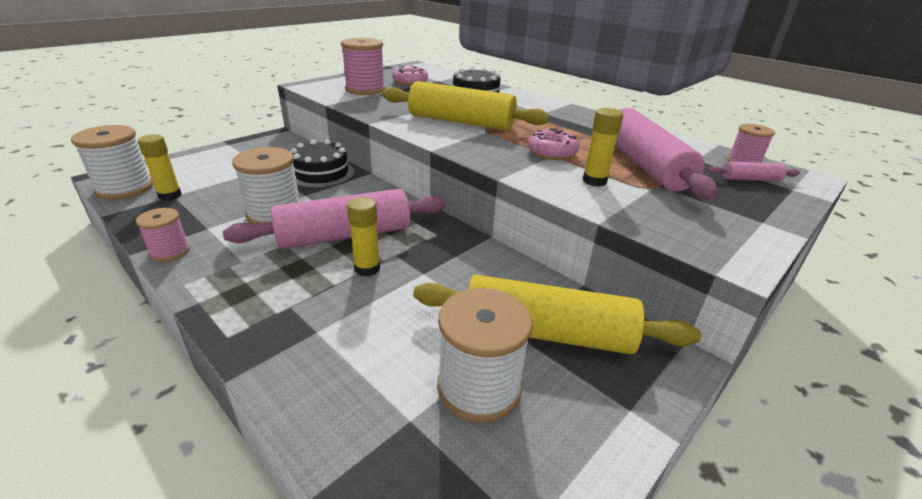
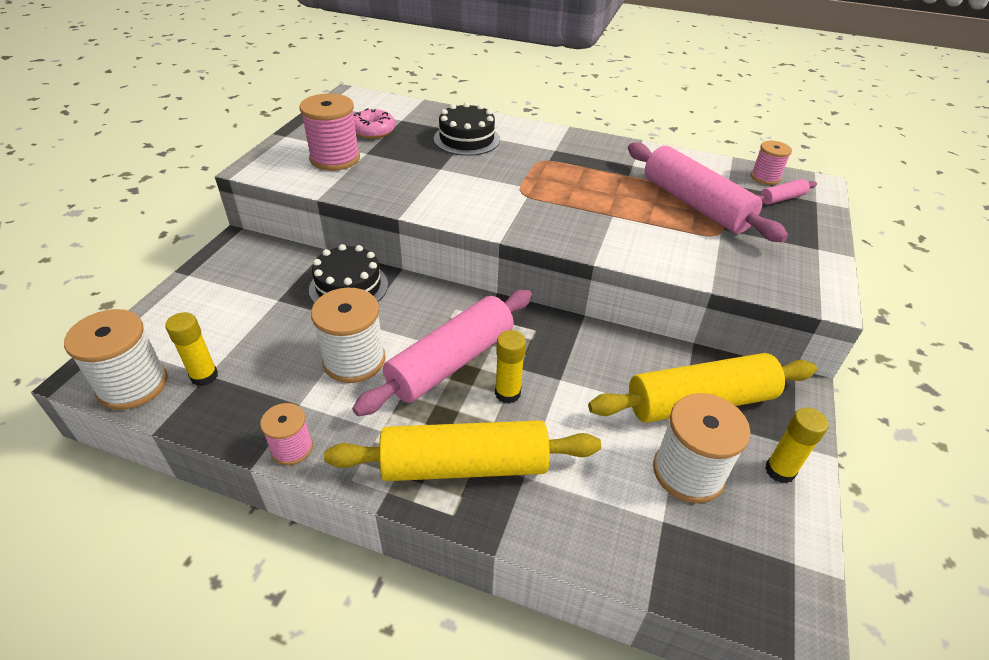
camera: 25 degrees left, 10 degrees up
yellow rolling pin [382,81,550,131] -> yellow rolling pin moved to [324,420,601,481]
pink donut [528,128,580,160] -> none
yellow glue stick [583,108,623,187] -> yellow glue stick moved to [765,407,828,483]

